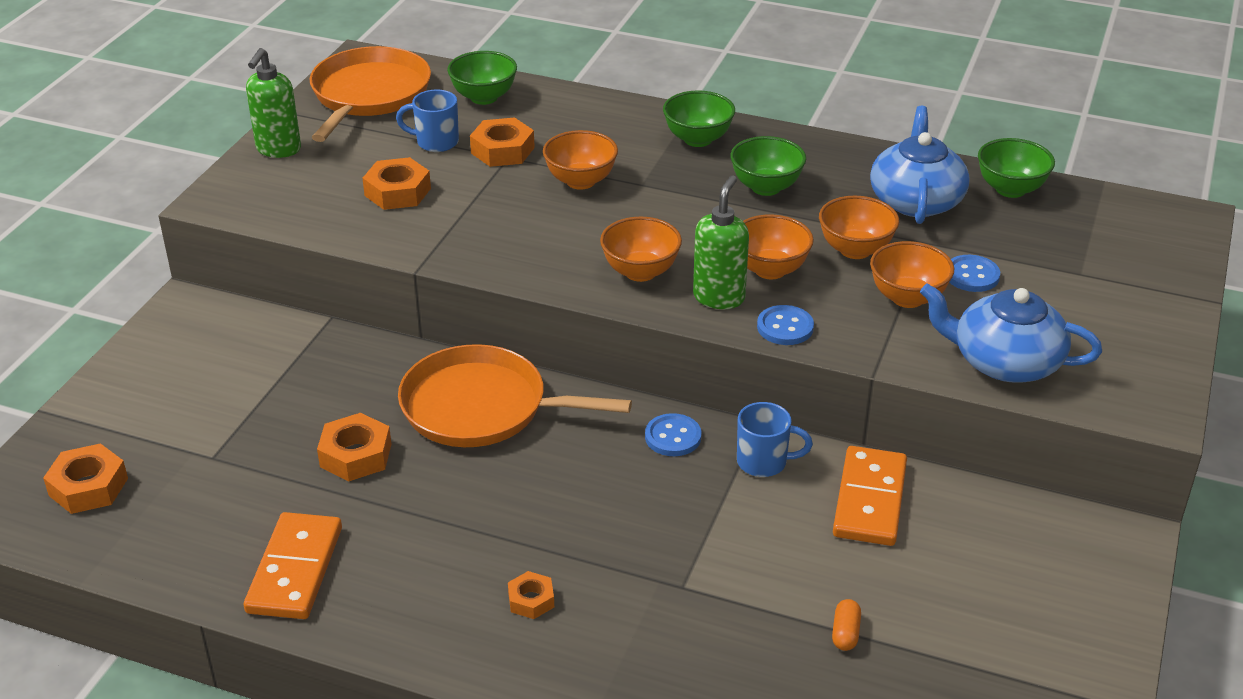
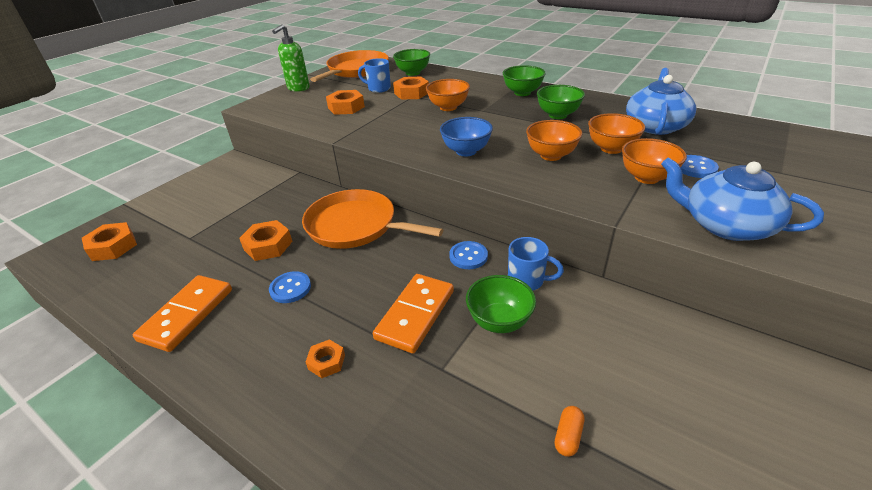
camera: 15 degrees right, 0 degrees up
orange bowl [600,217,682,282] -> blue bowl [440,117,493,156]
green soap dispenser [693,176,749,309] -> none
blue button [757,305,814,345] -> blue button moved to [269,271,311,303]
orange domino [833,446,907,546] -> orange domino moved to [373,274,454,353]
green bowl [978,138,1055,198] -> green bowl moved to [466,275,536,333]

